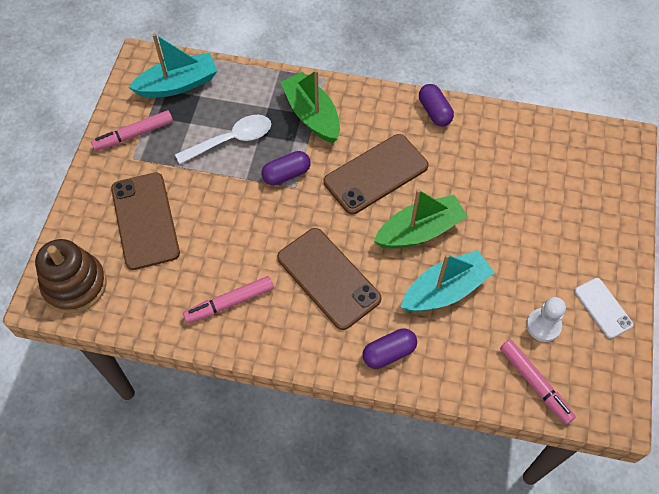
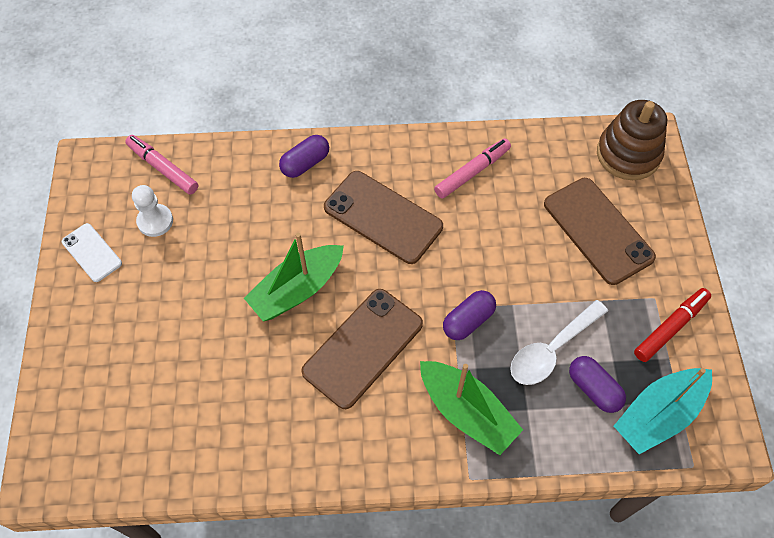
camera: 165 degrees right, 0 degrees up
pink marker [91,110,173,151] -> red marker [634,288,711,362]
turquoise boat [401,250,495,312] -> none
purple capsule [419,84,454,126] -> purple capsule moved to [569,356,626,413]

